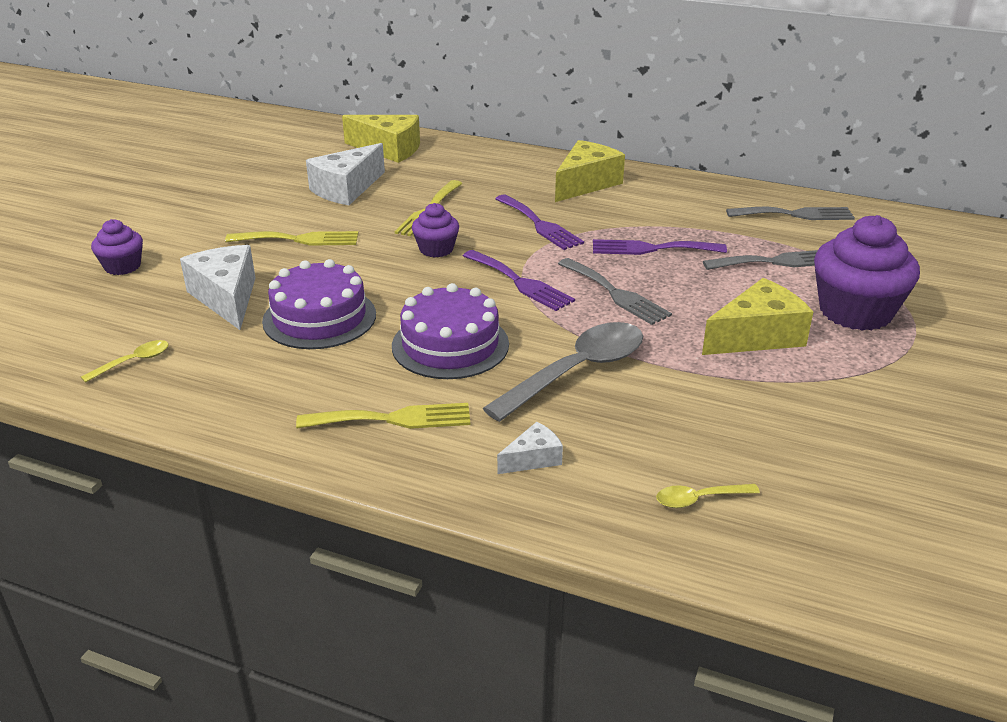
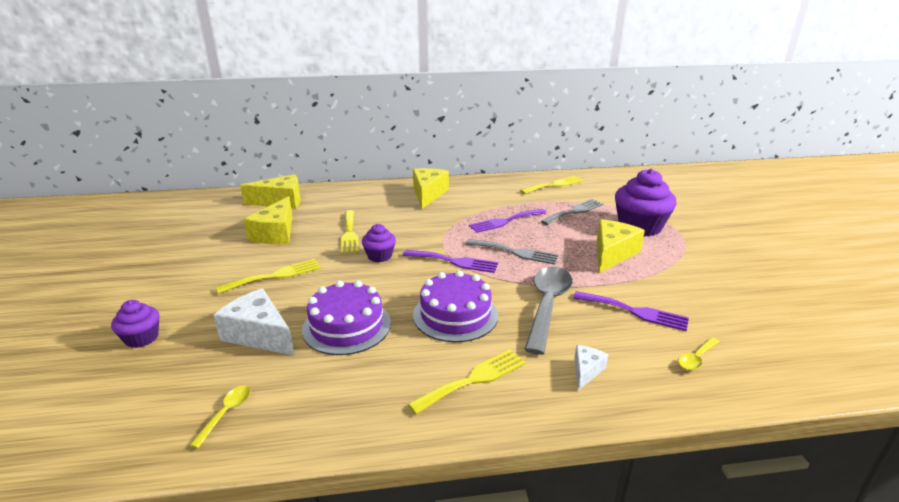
camera: 30 degrees left, 5 degrees down
white cheese [306,143,385,205] -> yellow cheese [244,196,293,244]
purple fork [495,194,584,250] -> purple fork moved to [573,291,689,331]
grey fork [726,207,855,220] -> yellow fork [520,176,584,194]

